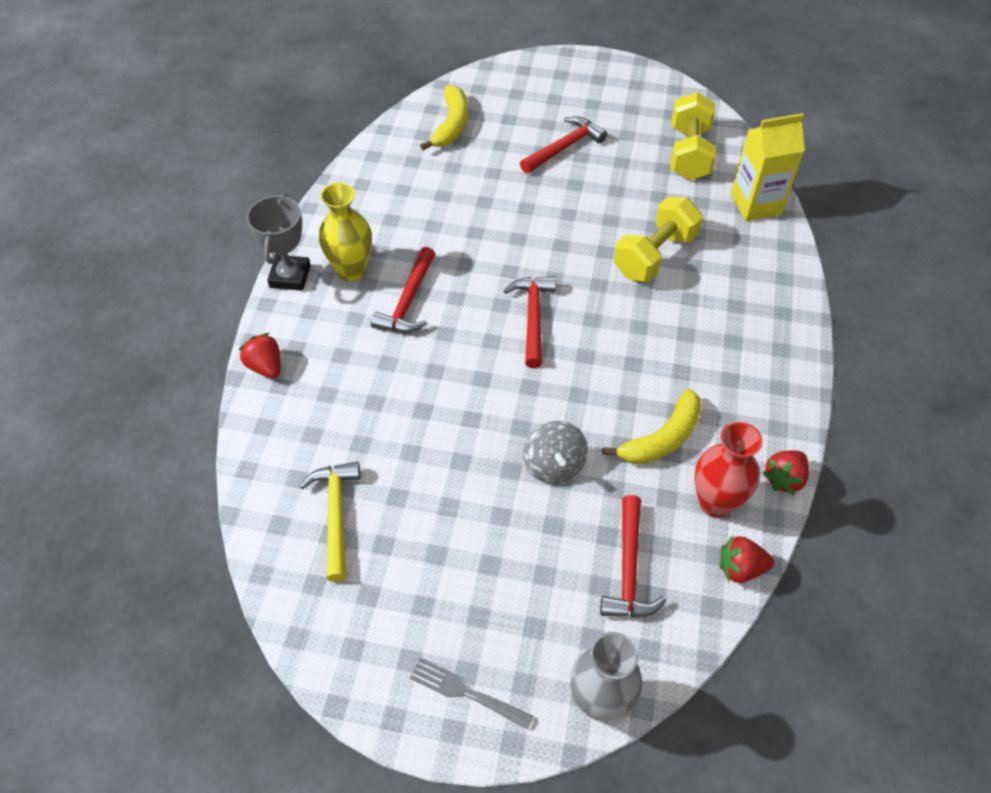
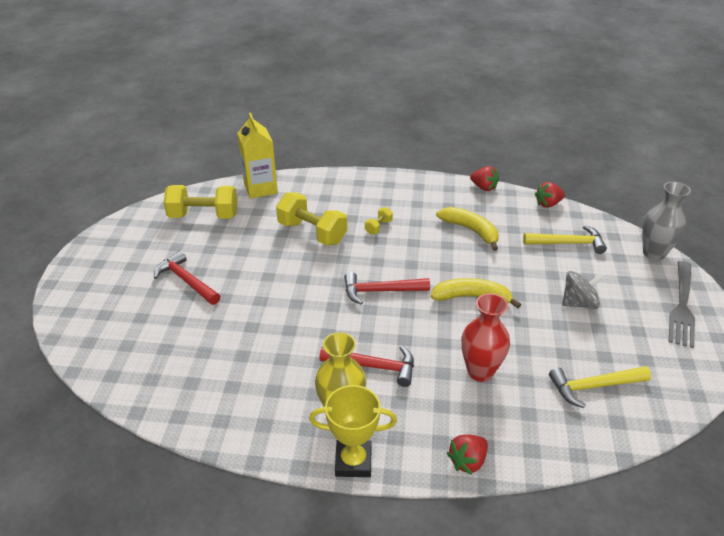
camera: 95 degrees left, 15 degrees down
grey trophy [247,194,311,291] -> yellow trophy [309,385,397,477]
grey fork [410,657,534,730] -> grey fork [669,261,695,348], size x1.55
yellow banana [420,85,468,150] -> yellow banana moved to [431,278,521,308]
grey spinning top [523,421,588,484] -> grey spinning top moved to [562,271,604,309]
red hammer [600,495,667,618] -> yellow hammer [523,225,607,254]
red vase [694,422,763,518] -> red vase moved to [461,293,510,382]
red strawberry [720,536,774,583] -> red strawberry turned 75 degrees clockwise [535,182,565,208]
none -> yellow dumbbell [365,207,393,235]

